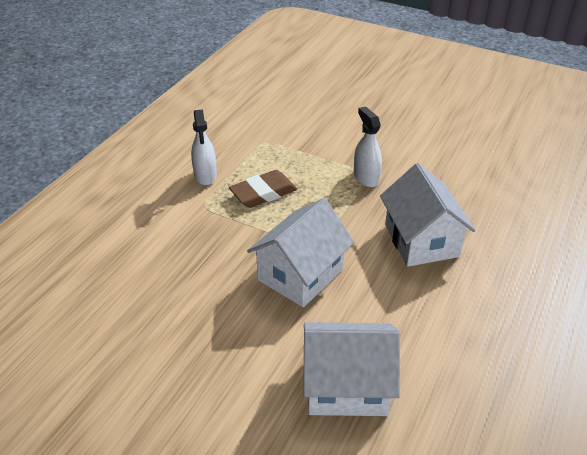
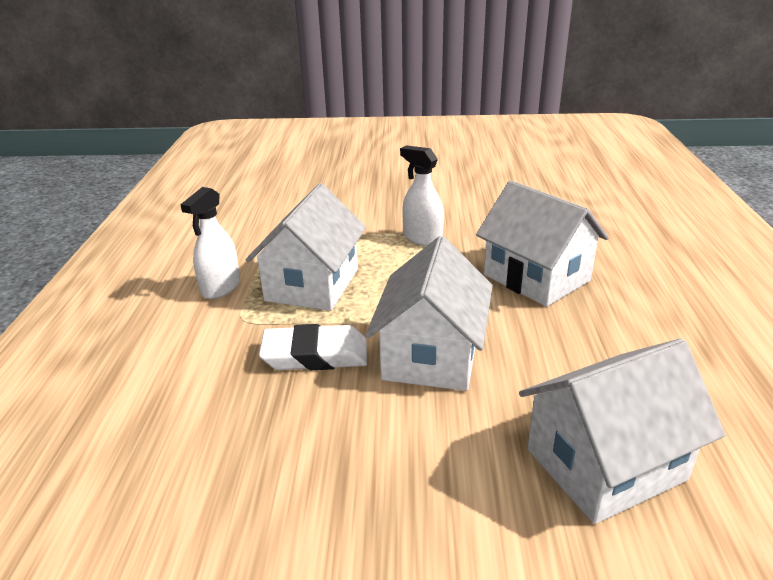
camera: 25 degrees left, 10 degrees down
white spray bottle [191,109,217,185] -> white spray bottle turned 60 degrees clockwise [180,187,240,299]
brown eraser [229,170,297,208] -> white house [246,184,366,311]
none -> white eraser [259,324,367,370]

